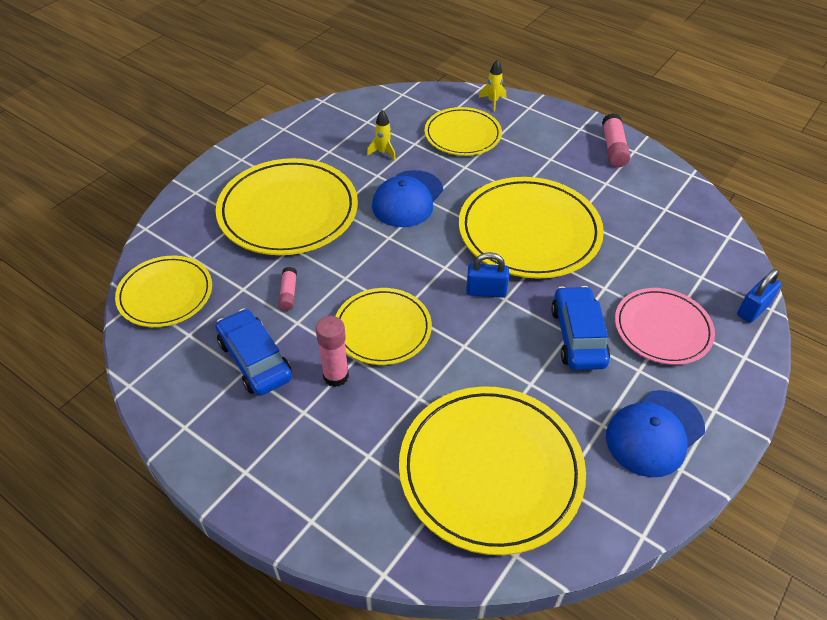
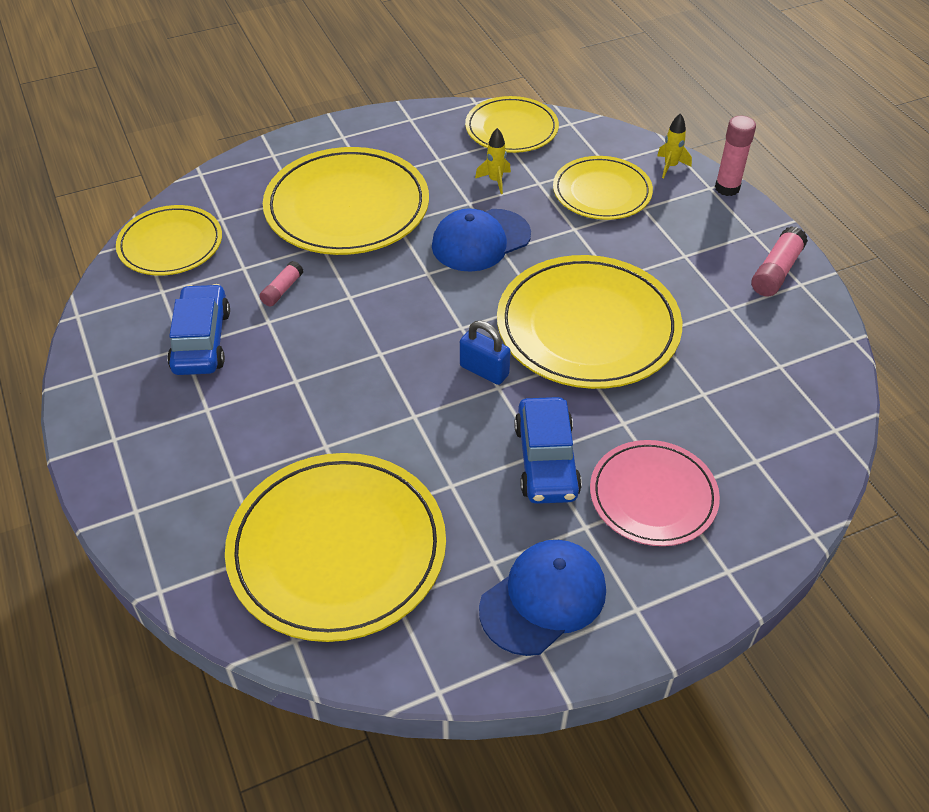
camera: 30 degrees right, 0 degrees up
pink glue stick [316,316,349,387] -> pink glue stick moved to [715,116,756,196]
yellow plate [336,288,432,365] -> yellow plate moved to [465,96,559,153]
blue car [551,286,610,370] -> blue car turned 150 degrees clockwise [514,397,582,504]
blue cap [606,390,705,477] -> blue cap turned 150 degrees clockwise [479,540,606,656]
blue padlock [737,269,781,323] -> none

